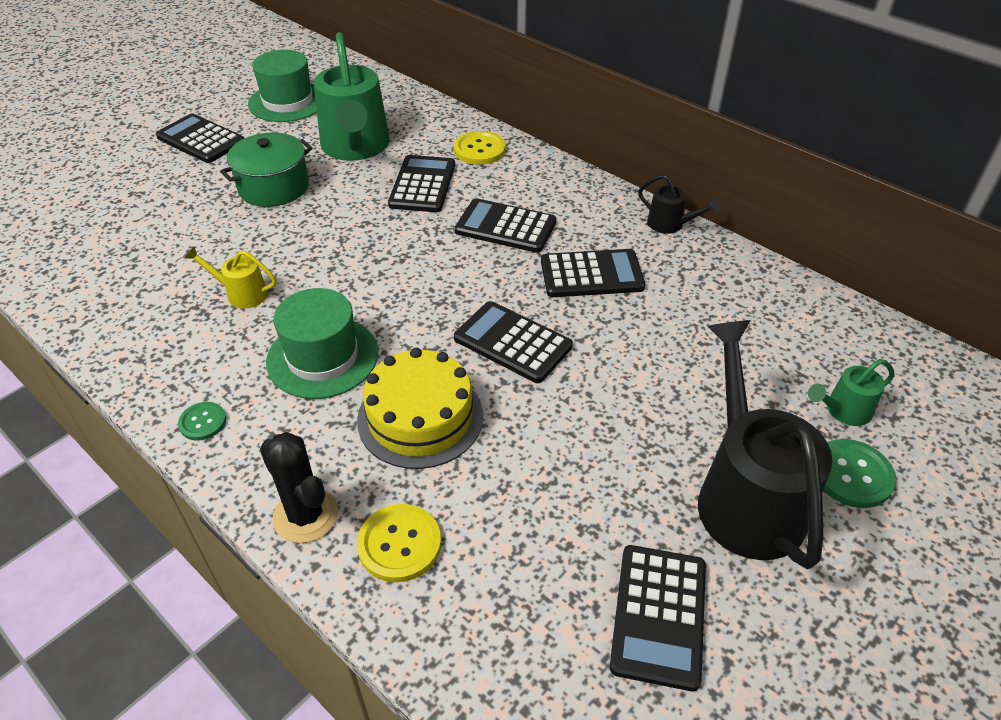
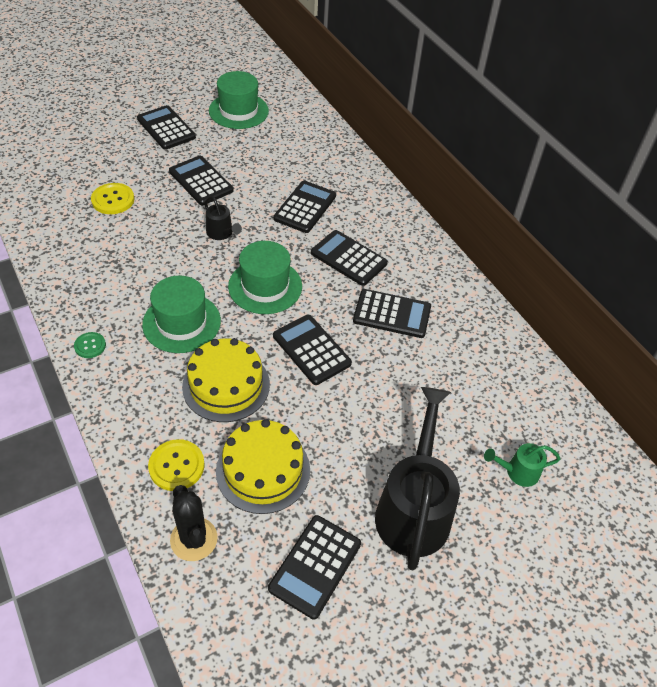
camera: 15 degrees right, 5 degrees up
yellow watering can [185,246,276,309] -> none
green pot [220,133,313,207] -> black calculator [169,156,234,205]
black cactus [260,432,338,543] -> black cactus moved to [170,485,218,561]
green watering can [314,32,390,161] -> none
yellow button [454,131,506,165] -> yellow button moved to [91,183,135,214]
black watering can [638,174,720,234] -> black watering can moved to [204,196,242,240]
green button [823,439,896,508] -> none
none -> yellow cake [216,419,310,514]
none -> green hat [228,241,302,314]

